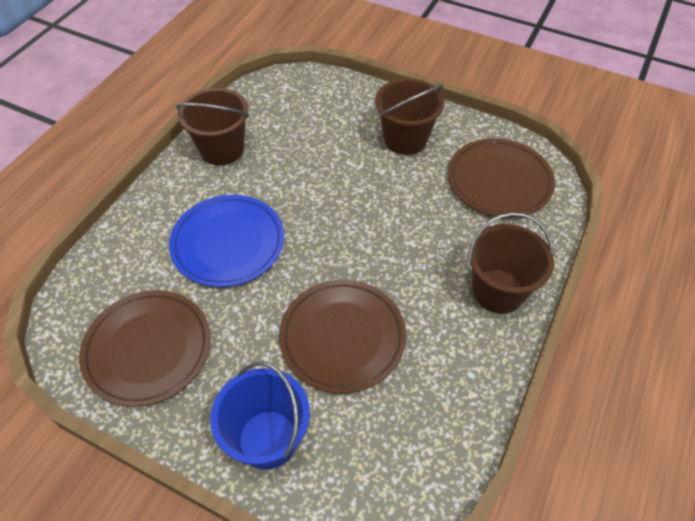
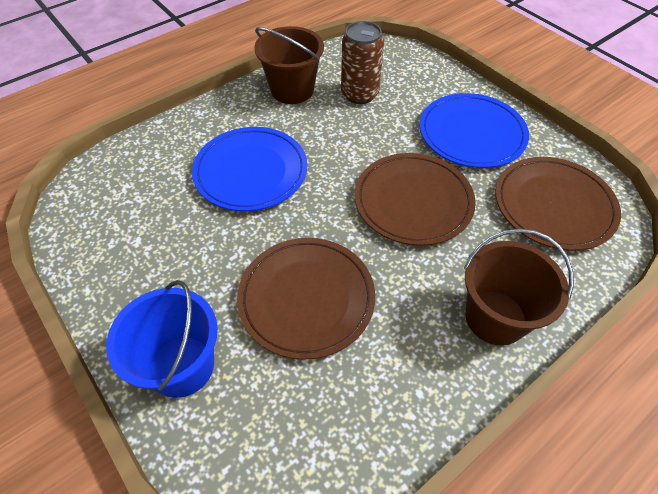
camera: 25 degrees right, 0 degrees up
brown plate [79,290,211,407] -> brown plate moved to [355,153,476,246]
brown bucket [375,78,444,155] -> blue plate [420,93,529,168]
none -> brown can [341,21,384,104]

